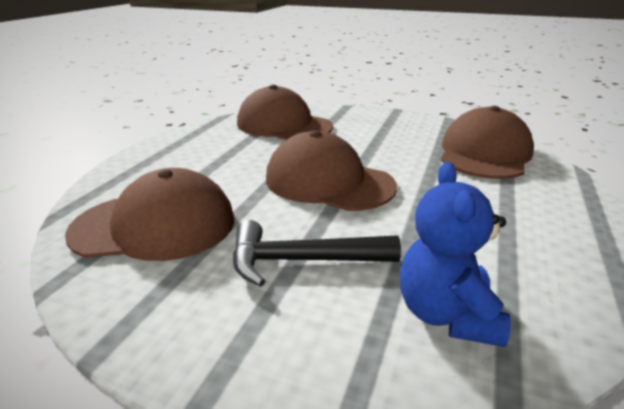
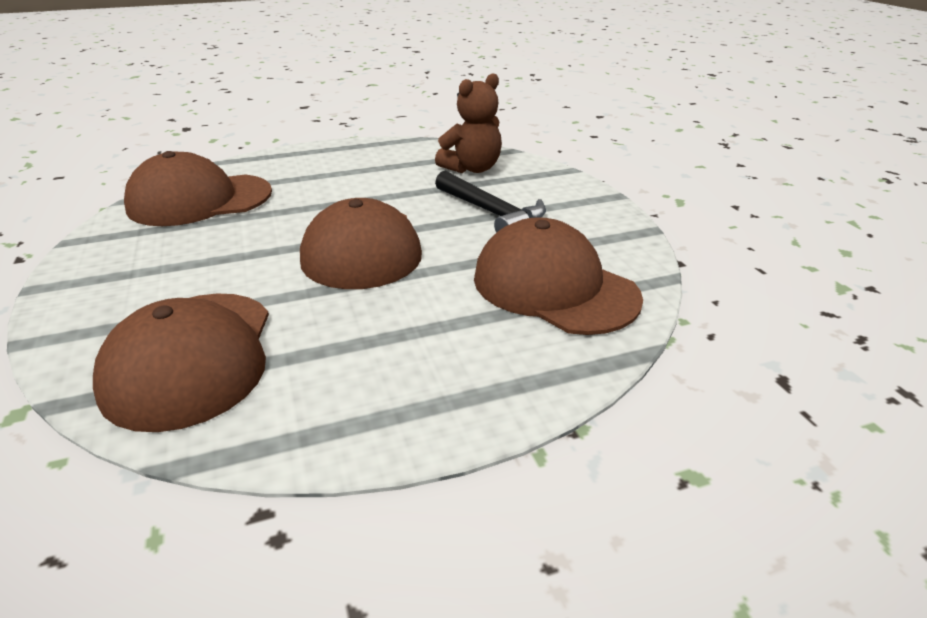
camera: 130 degrees left, 5 degrees up
blue teddy bear [400,162,511,347] -> brown teddy bear [435,73,502,173]

